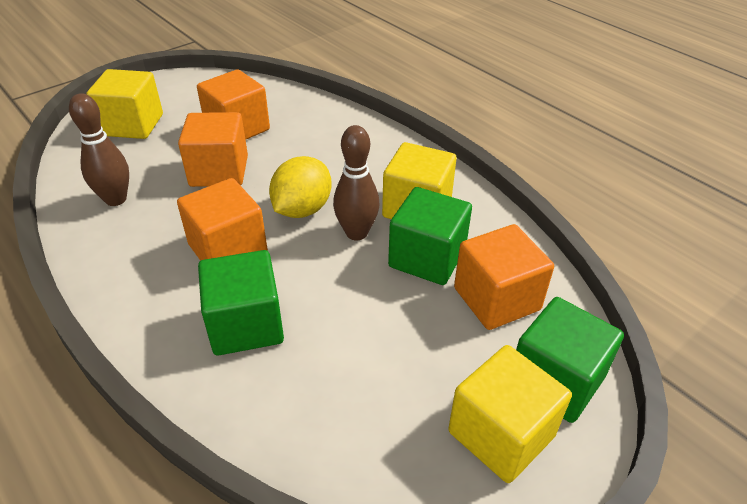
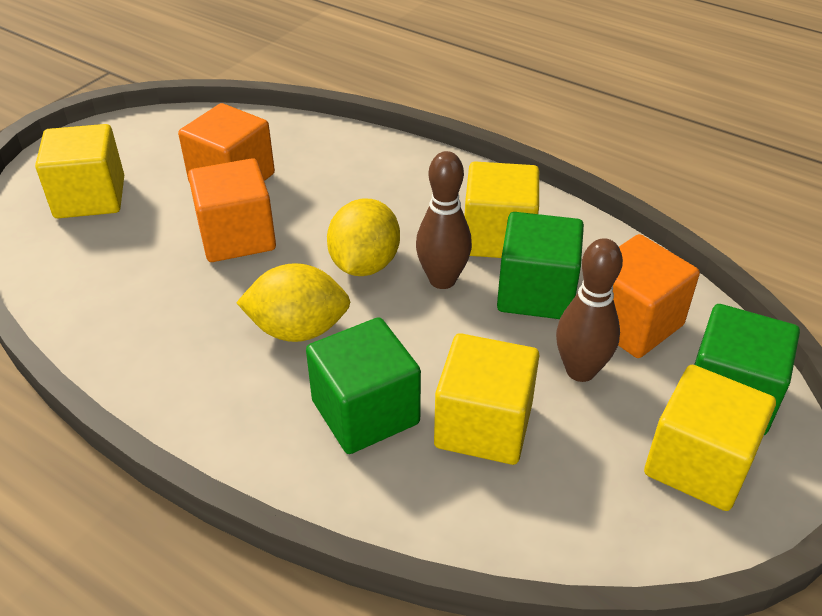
camera: 15 degrees left, 0 degrees up
brown bowling pin [69,93,129,206] -> brown bowling pin moved to [556,238,623,382]
orange cube [177,178,268,261] -> yellow lemon [236,263,350,342]
none -> yellow cube [434,333,539,465]

